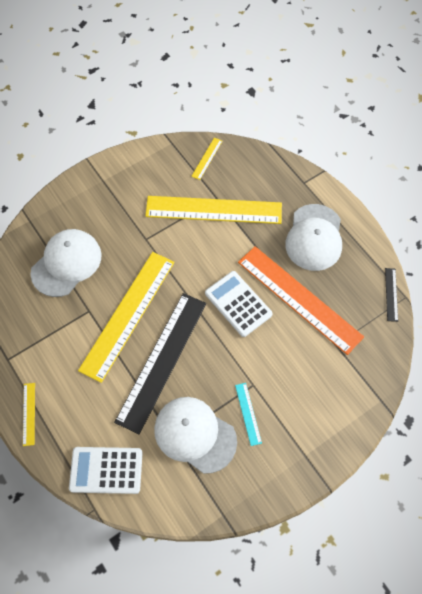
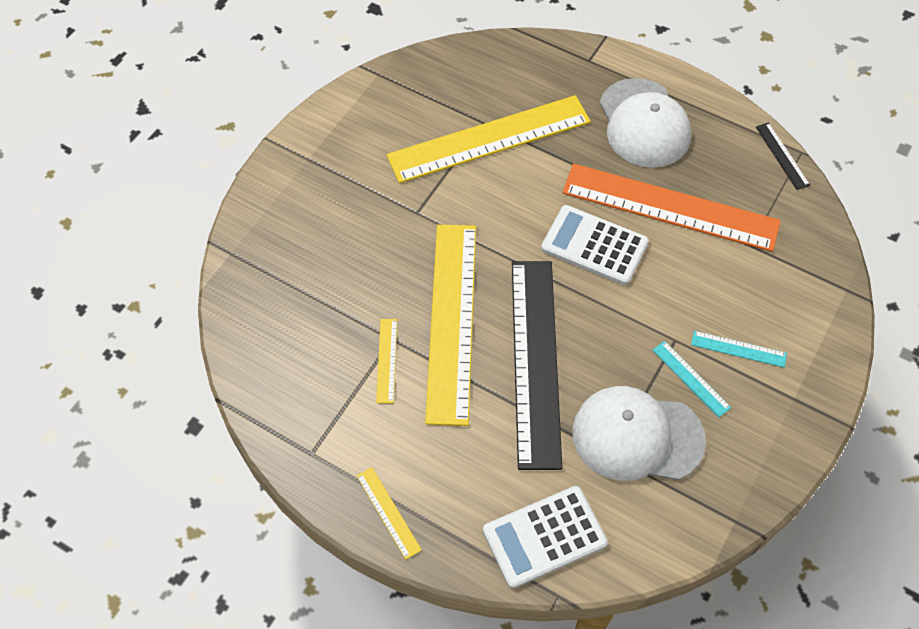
camera: 25 degrees left, 5 degrees down
white cap [30,229,102,297] -> none
yellow ruler [191,138,222,180] -> yellow ruler moved to [376,319,397,403]
none -> turquoise ruler [691,331,787,368]

